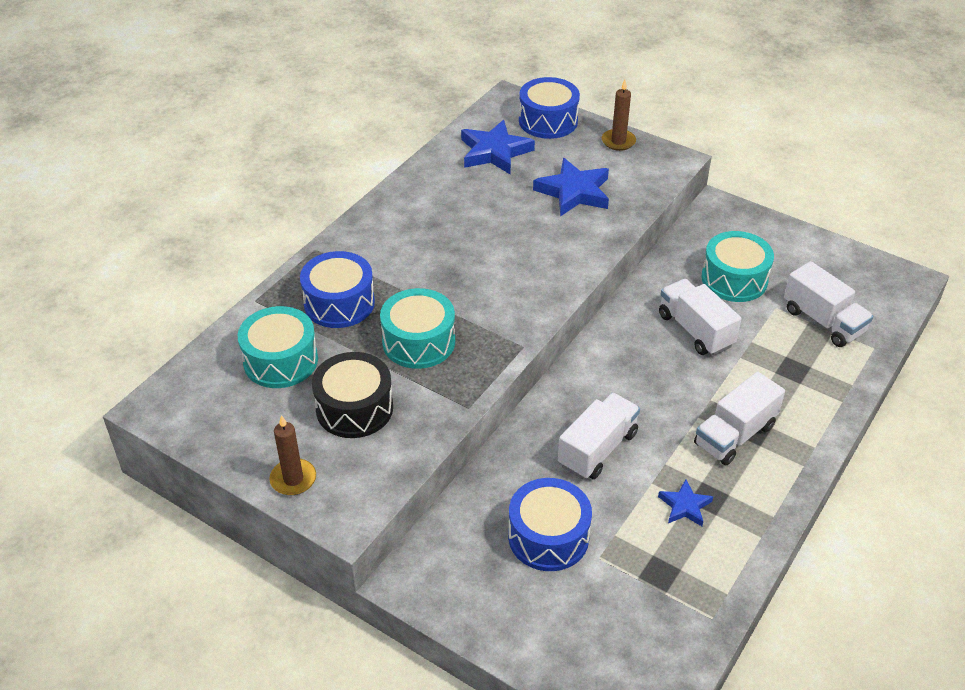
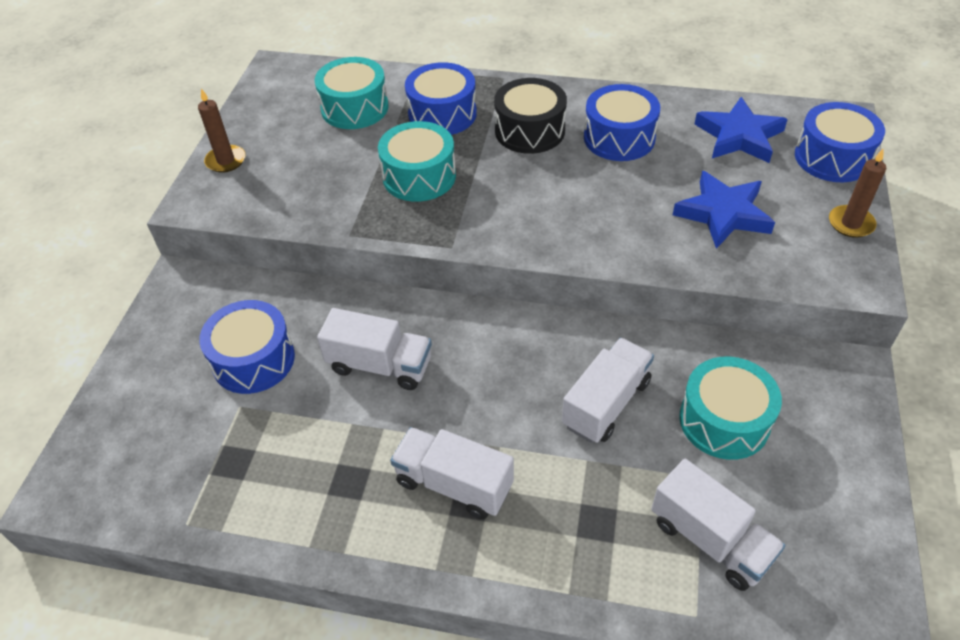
camera: 70 degrees right, 5 degrees up
black drum [312,352,393,438] -> black drum moved to [494,78,567,154]
blue star [658,479,713,526] -> none
white truck [784,261,873,347] -> white truck turned 75 degrees counterclockwise [651,459,785,591]
none -> blue drum [584,84,660,161]

